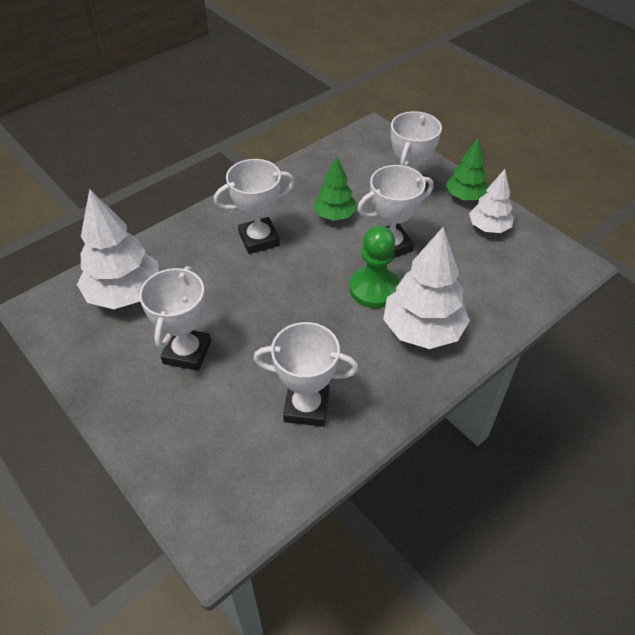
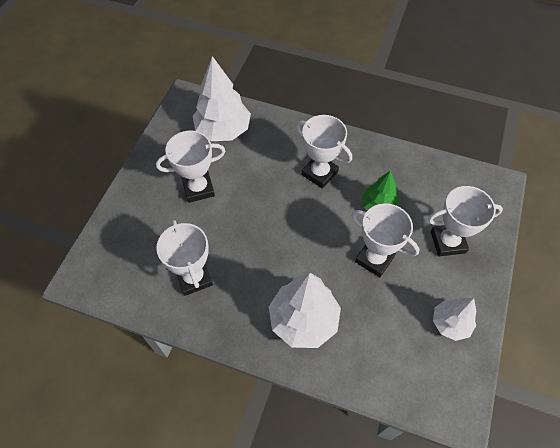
camera: 60 degrees right, 10 degrees up
green pawn [350,226,400,308] -> none
green tree [446,138,488,200] -> none

